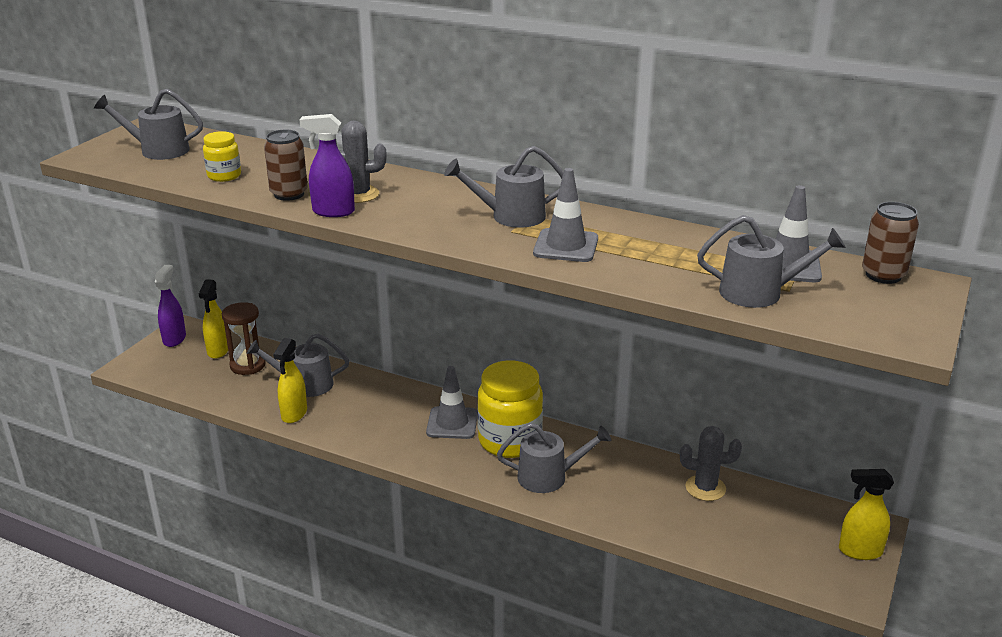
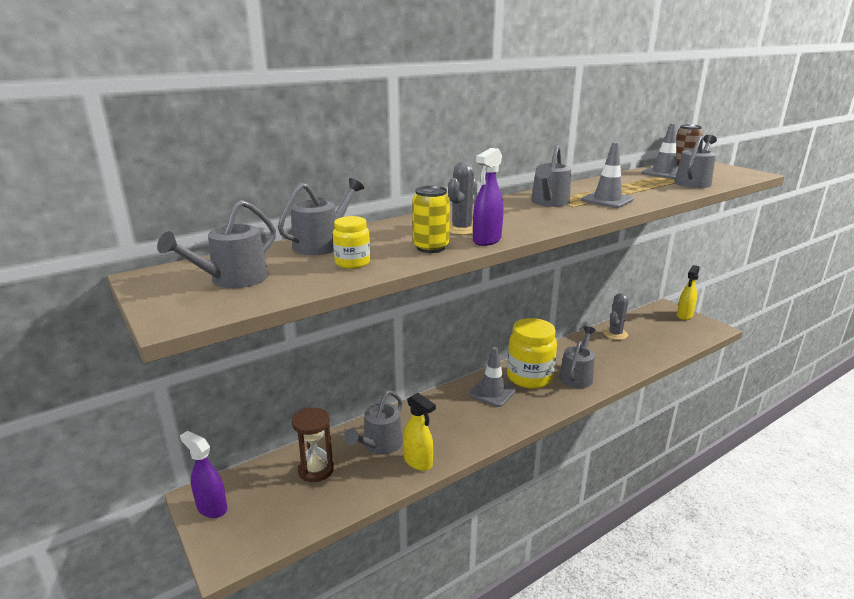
camera: 60 degrees left, 5 degrees down
yellow spray bottle [199,280,228,359] -> none
brown can [264,130,308,201] -> yellow can [412,186,450,253]
none -> grey watering can [278,178,364,255]

